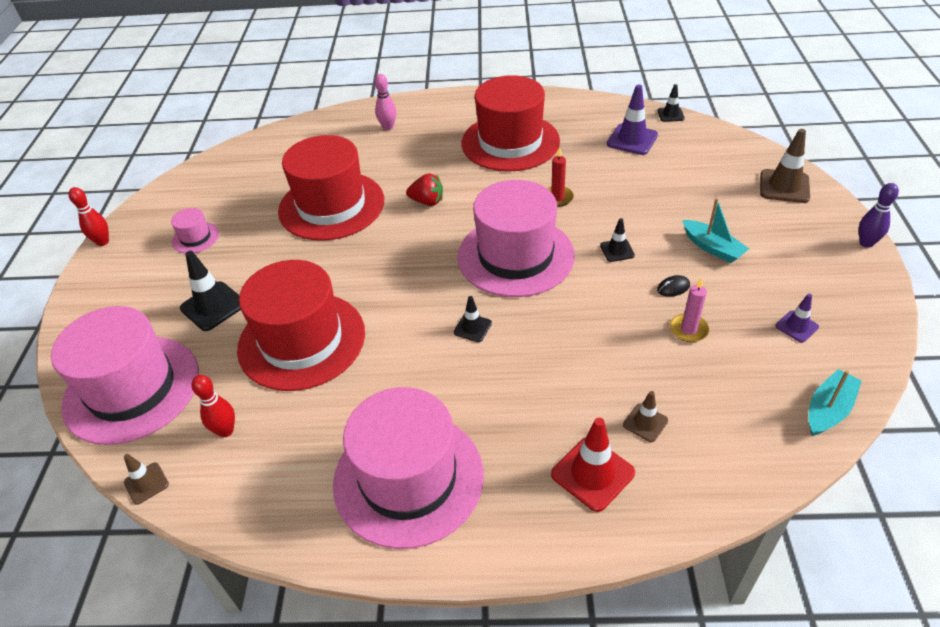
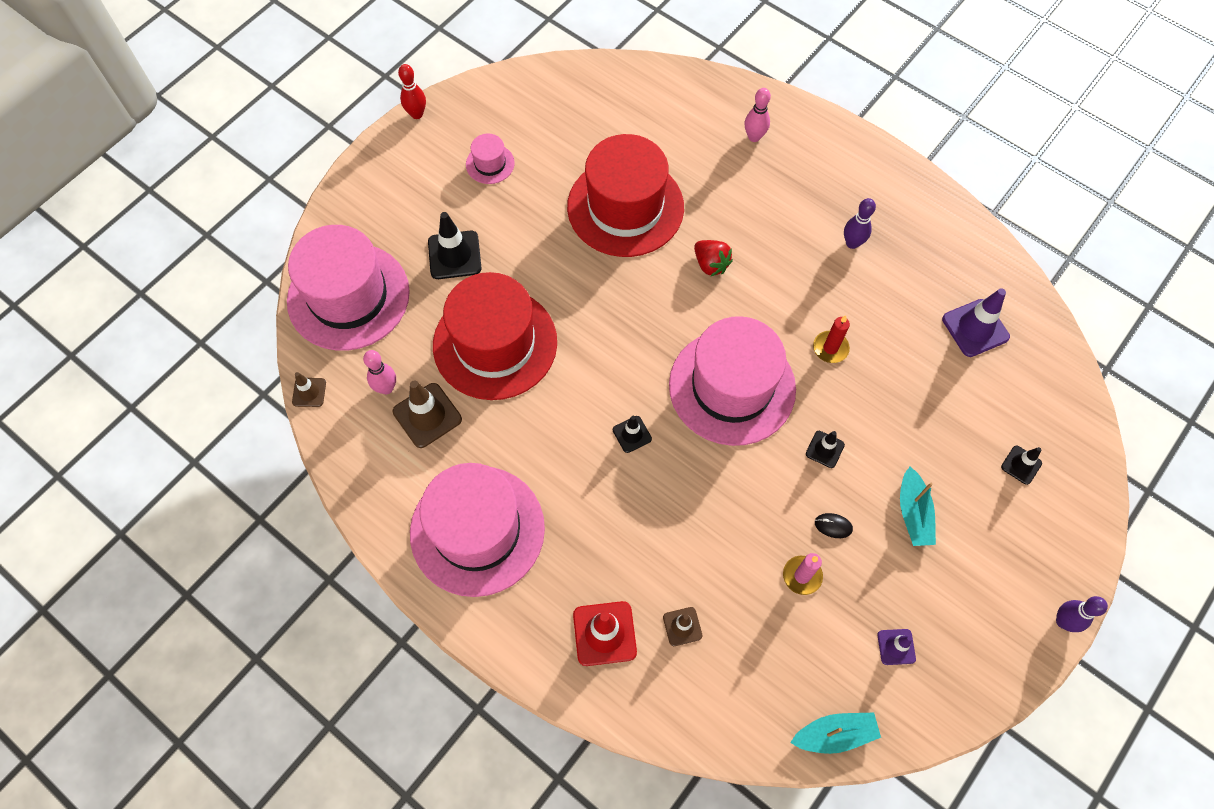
camera: 35 degrees right, 20 degrees up
red bowling pin [191,375,235,437] -> pink bowling pin [363,350,396,394]
red hat [461,75,560,172] -> purple bowling pin [844,198,876,249]
black traffic cone [657,84,685,122] -> black traffic cone moved to [1001,446,1042,485]
brown traffic cone [760,129,810,203] -> brown traffic cone moved to [393,381,462,448]

